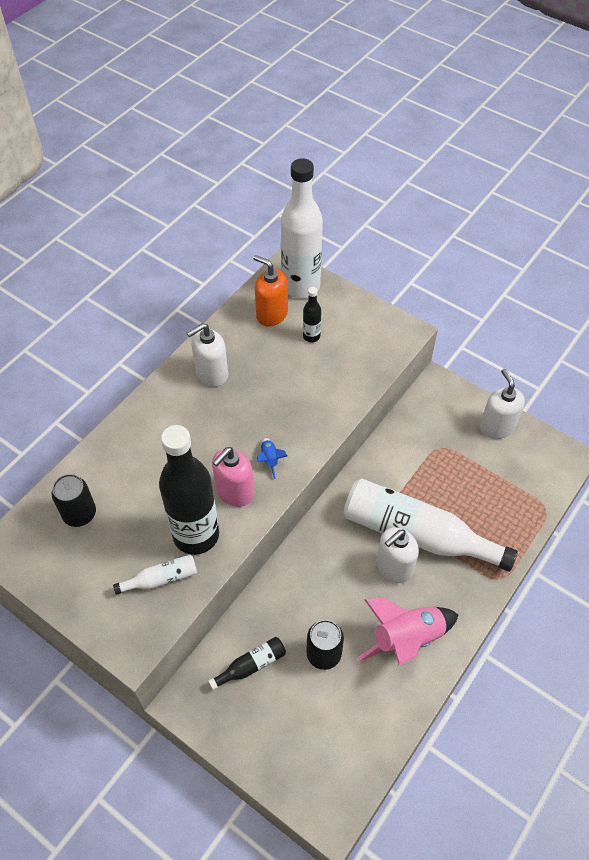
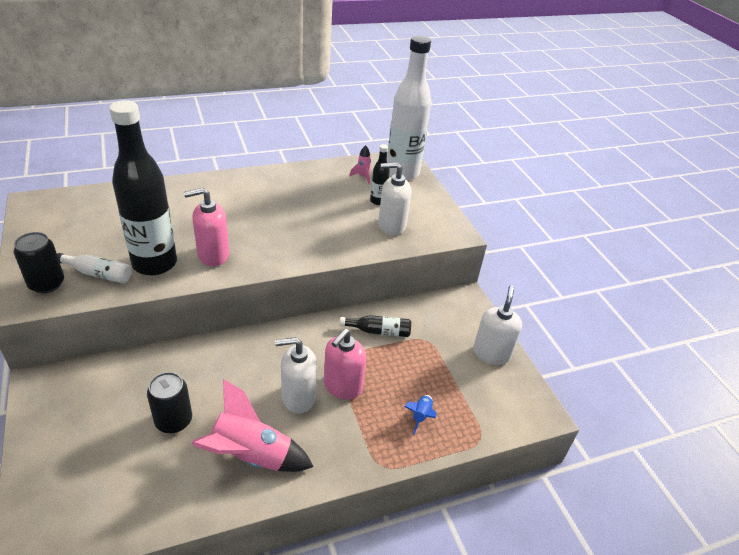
camera: 30 degrees right, 15 degrees down
black can [51,474,96,527] -> black can moved to [14,232,64,293]
white soap dispenser [187,323,228,387] -> white soap dispenser moved to [378,162,412,236]
black bottle [208,637,286,690] -> black bottle moved to [340,315,411,337]
orange soap dispenser [253,255,288,327] -> pink rocket [350,145,371,184]
blue rocket [257,438,287,479] -> blue rocket moved to [404,395,437,435]
white bottle [344,478,518,572] -> pink soap dispenser [324,329,366,400]

